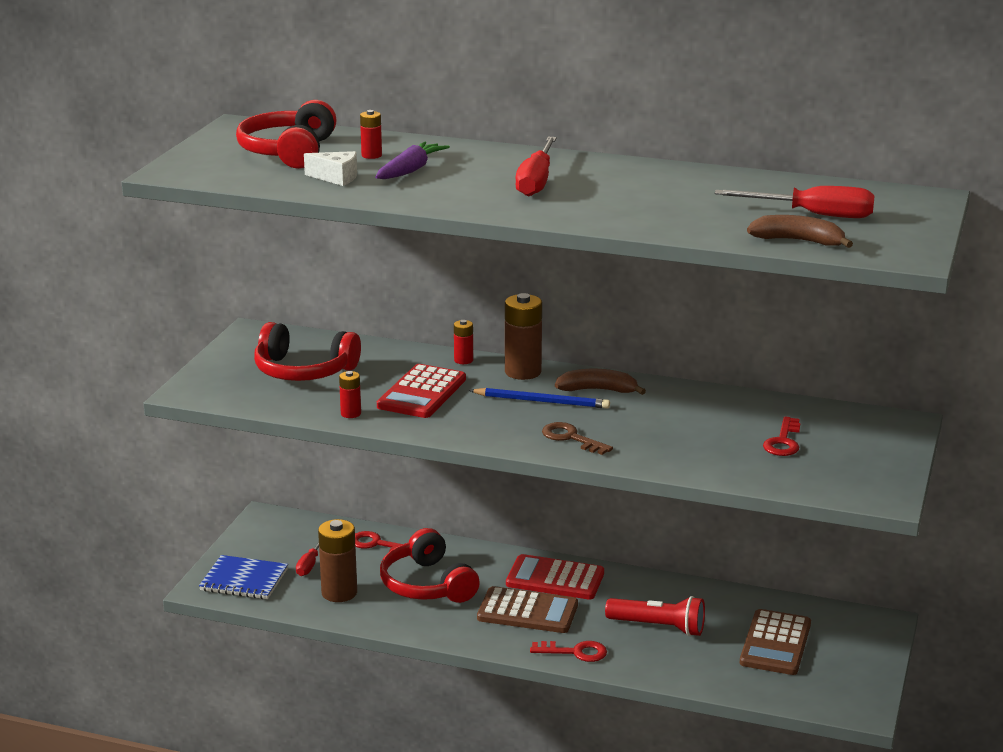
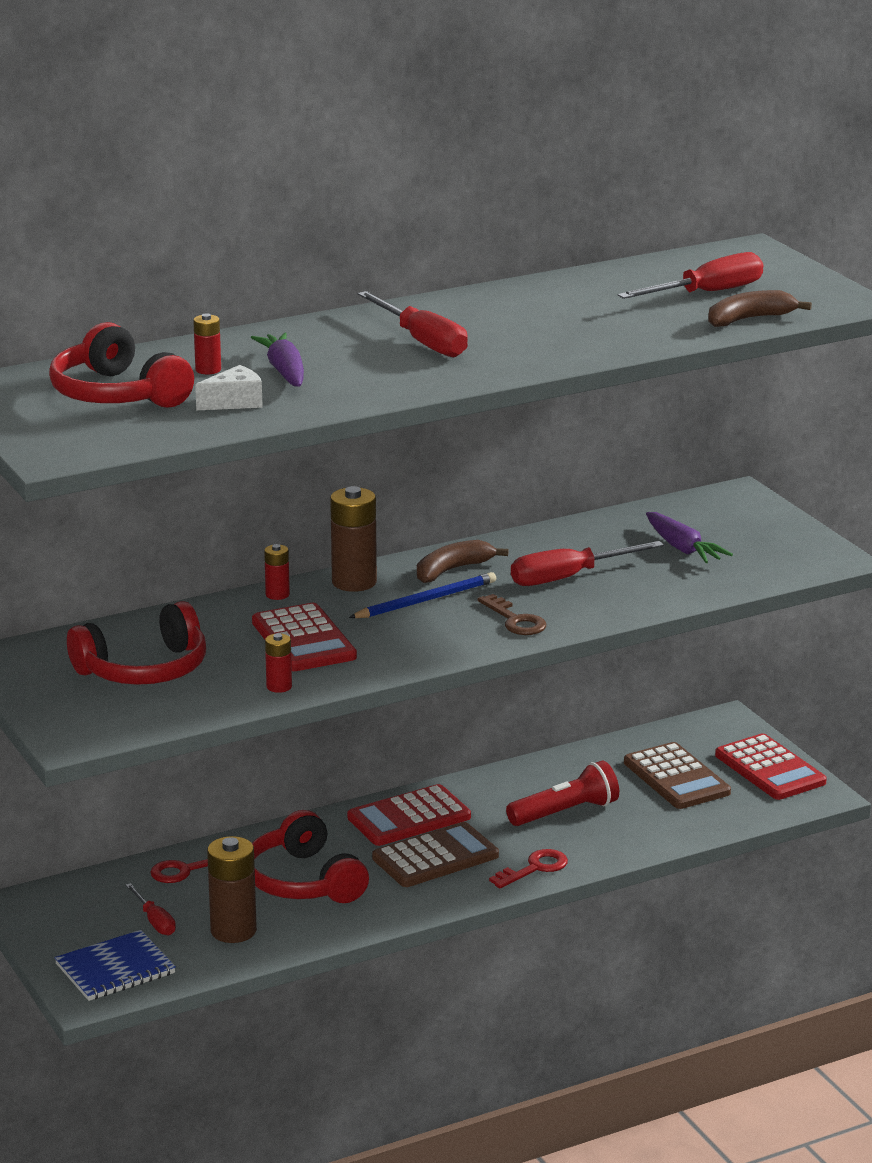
camera: 45 degrees left, 0 degrees up
red headphones [380,528,480,603] -> red headphones turned 45 degrees clockwise [252,810,369,903]
brown key [542,422,613,455] -> brown key turned 120 degrees counterclockwise [478,594,546,635]
red key [763,416,800,456] -> purple carrot [646,512,733,563]
none -> red screwdriver [511,541,664,586]
none -> red calculator [715,733,827,800]

